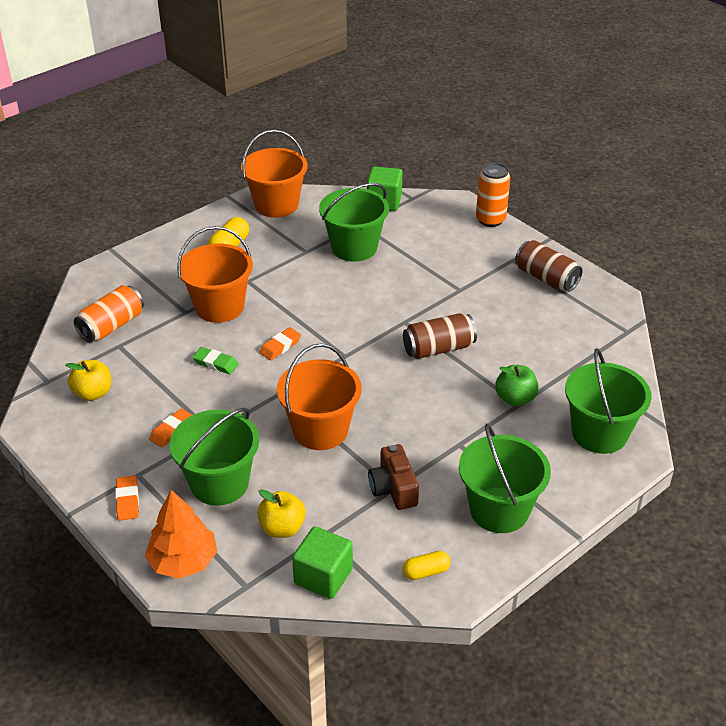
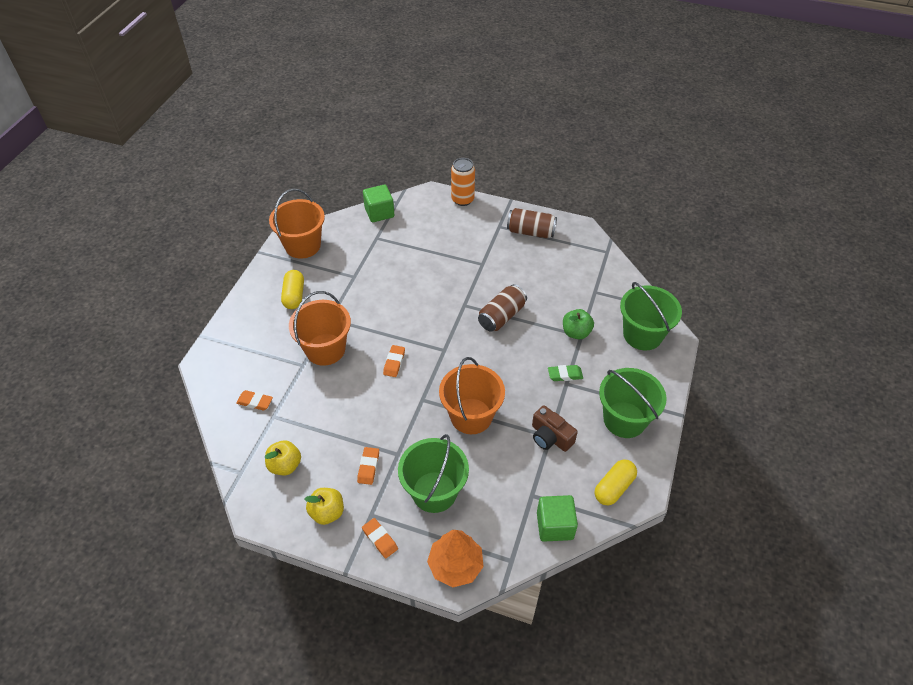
camera: 30 degrees left, 10 degrees up
orange can [74,285,144,343] -> orange eraser [236,390,273,410]
green eraser [192,347,239,374] -> green eraser moved to [548,365,583,381]
yellow apple [257,489,306,538] -> yellow apple moved to [305,488,344,525]
green bucket [319,183,389,262] -> none
yellow capsule [402,551,451,580] -> yellow capsule [595,459,637,505], size x1.53

